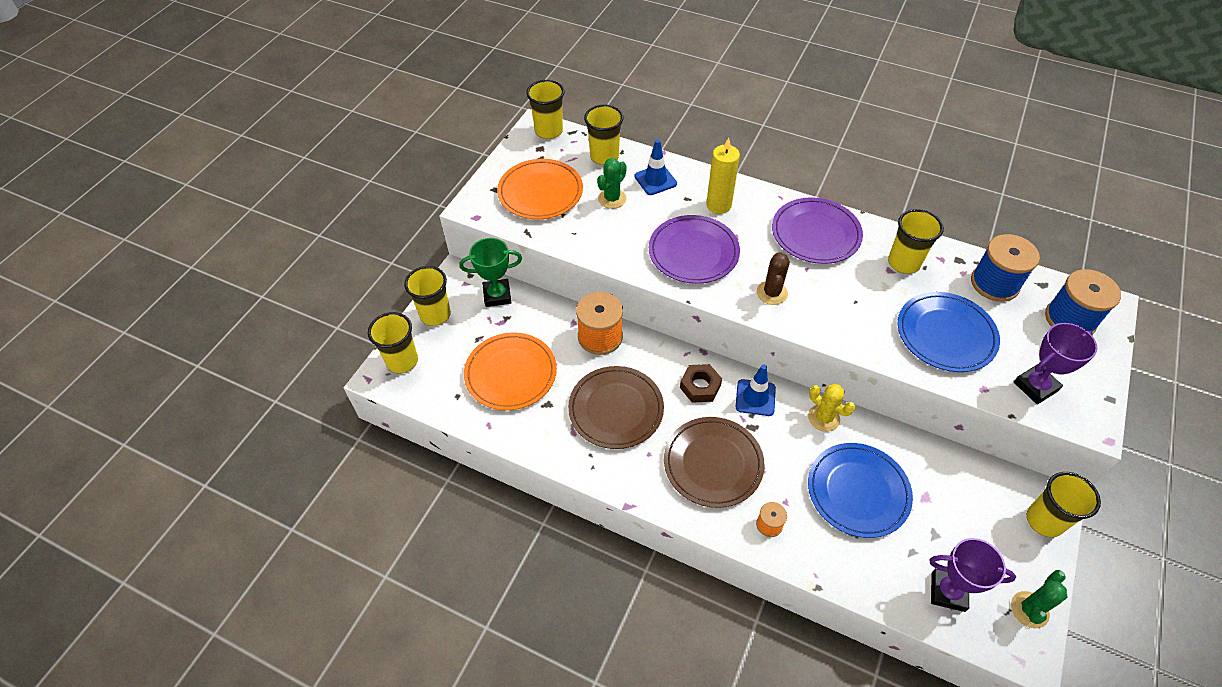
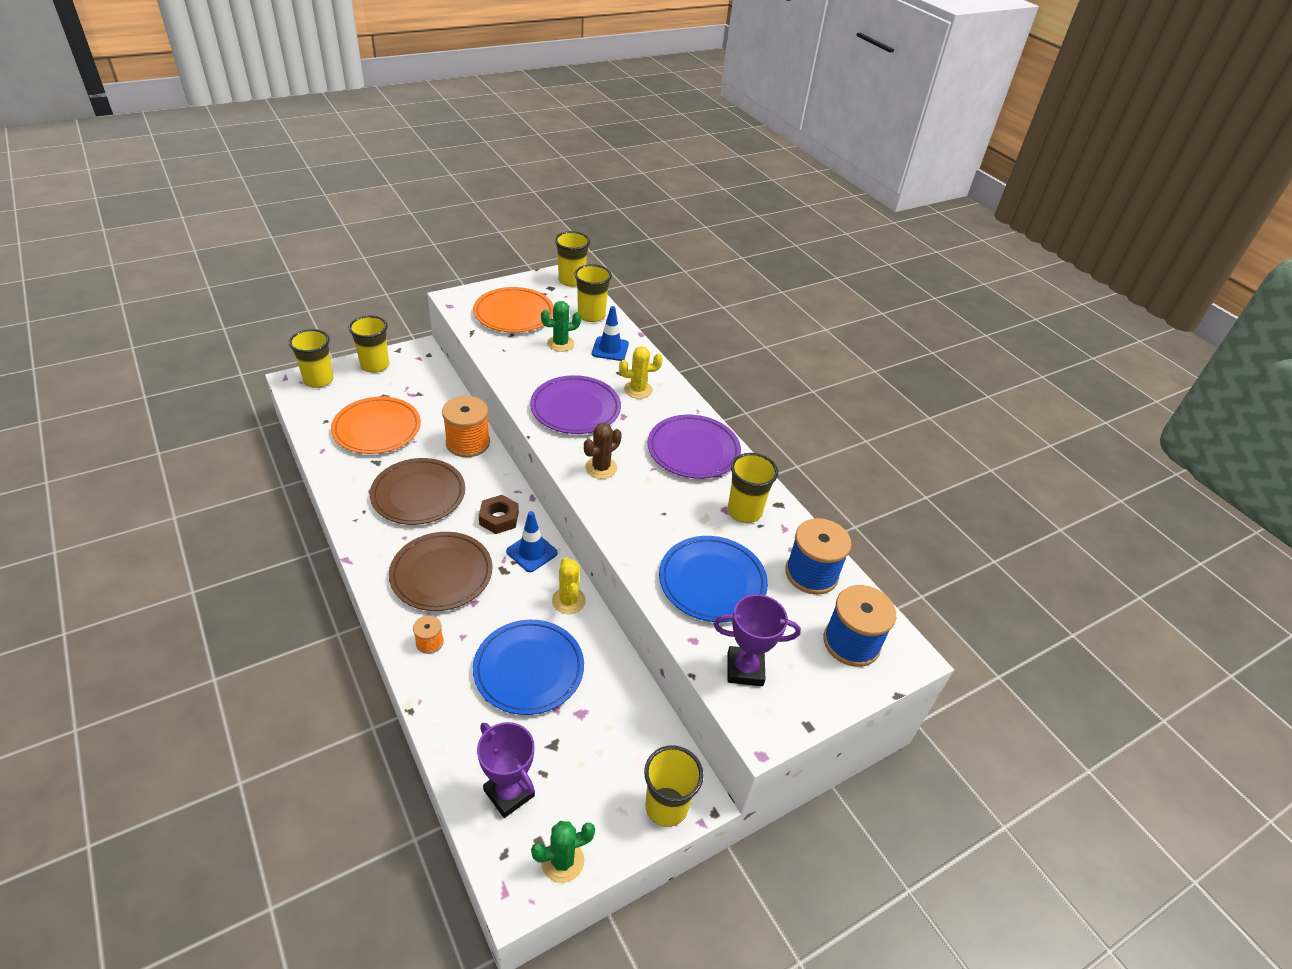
camera: 30 degrees right, 10 degrees down
green trophy [459,238,522,307] -> none
yellow candle [706,138,740,214] -> yellow cactus [619,346,663,399]

